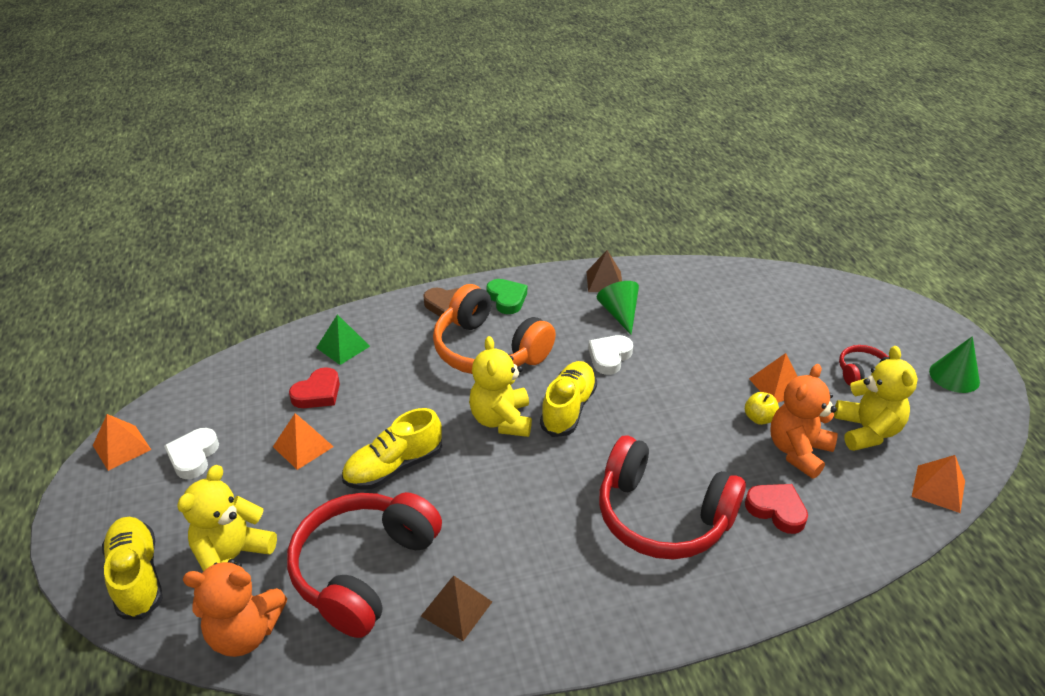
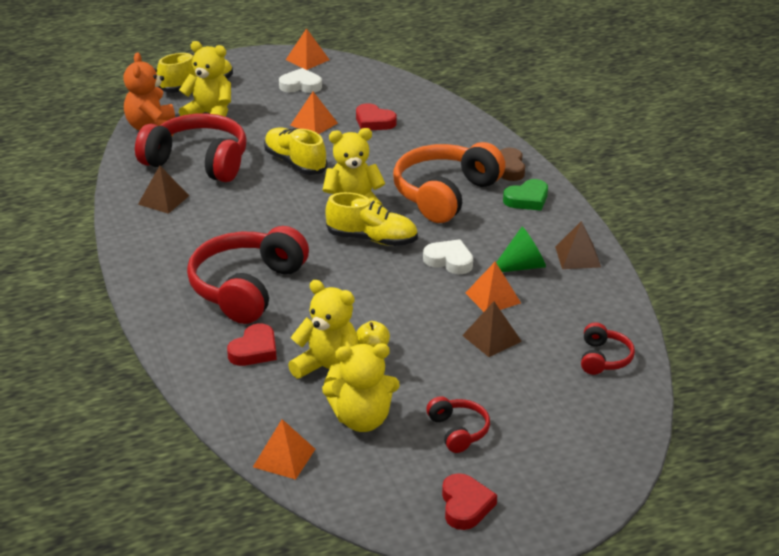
camera: 85 degrees right, 5 degrees down
green pyramid [316,314,370,365] -> none
orange pyramid [749,353,798,403] -> orange pyramid moved to [466,262,521,312]
orange teddy bear [771,364,838,479] -> yellow teddy bear [288,280,358,383]
green cone [929,336,980,393] -> red heart [442,473,497,530]
none -> brown pyramid [462,302,522,357]
none -> red headphones [581,322,635,375]

